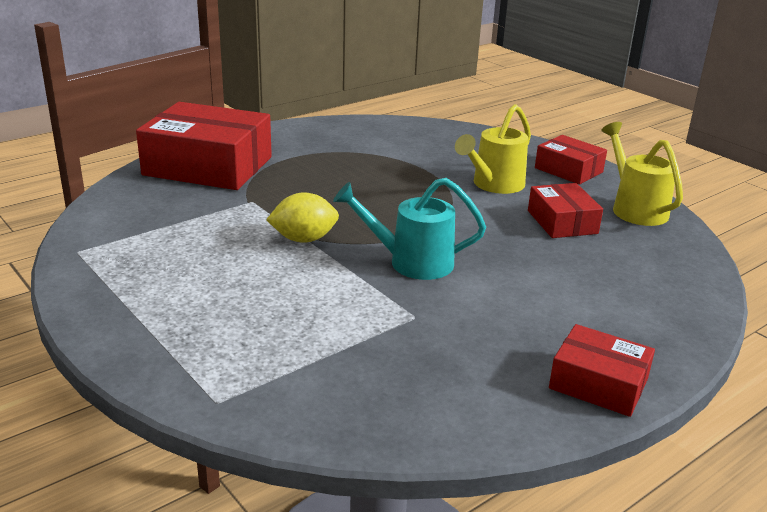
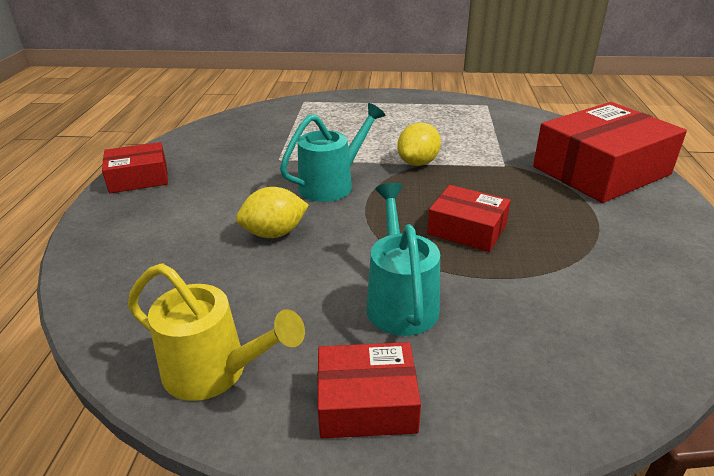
camera: 135 degrees right, 5 degrees up
yellow watering can [455,104,531,194] -> turquoise watering can [366,183,440,336]
red box [528,183,603,238] -> red box moved to [427,185,511,252]
none -> yellow lemon [236,187,309,238]

